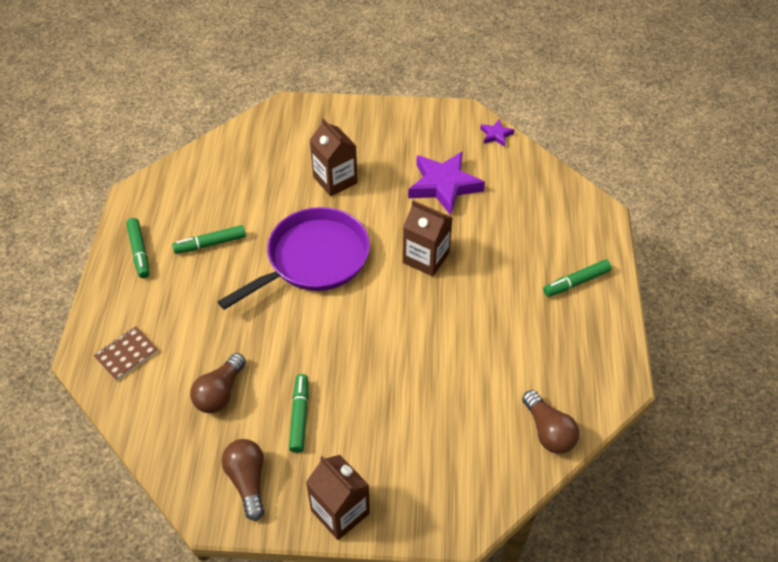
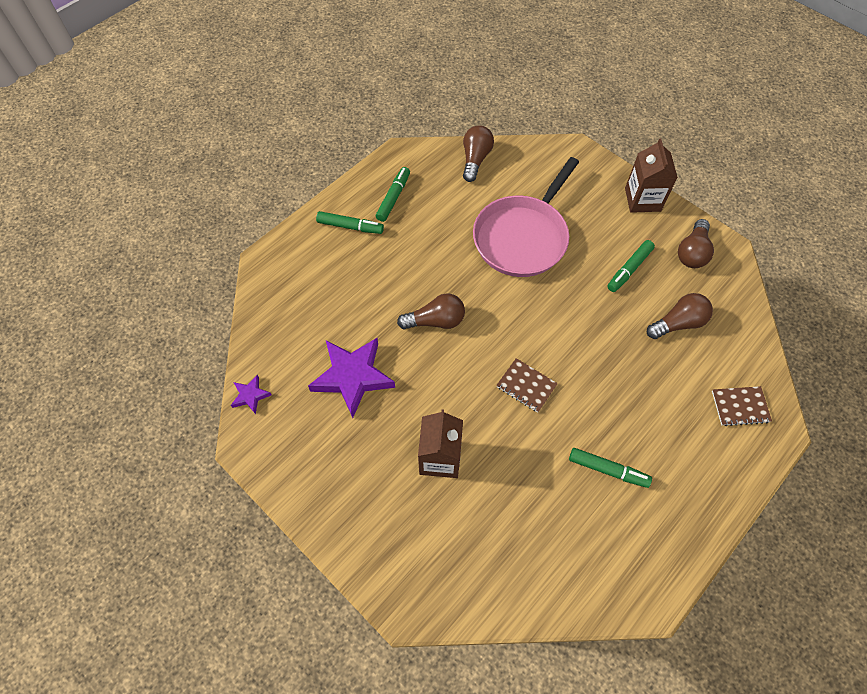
camera: 140 degrees left, 10 degrees up
green marker [126,218,150,278] -> green marker moved to [376,167,410,222]
purple pan [218,207,370,310] -> brown notebook [496,358,558,412]
brown carton [403,200,453,277] -> brown light bulb [397,293,465,330]
none -> pink pan [473,157,579,277]

